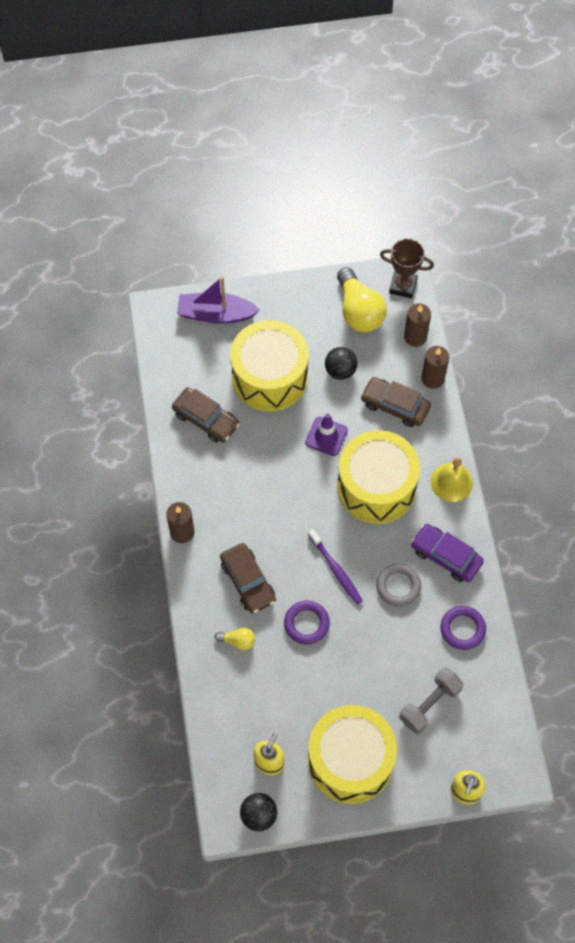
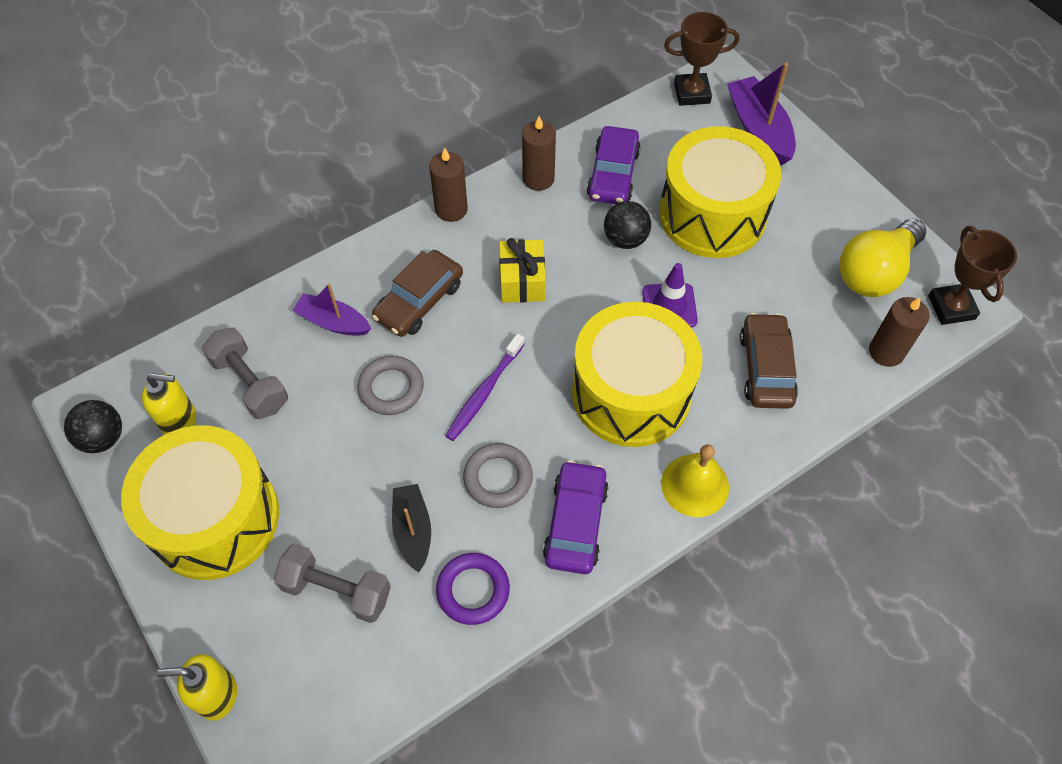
camera: 65 degrees right, 5 degrees down
brown car [172,388,240,443] -> purple car [587,126,641,204]
yellow light bulb [215,628,255,650] -> purple boat [292,283,371,336]
purple ring [284,601,330,645] -> grey ring [357,356,424,415]
black ball [325,347,358,380] -> black ball moved to [604,201,651,249]
brown candle [421,346,449,389] -> brown candle moved to [522,116,556,191]
none -> grey dumbbell [202,327,288,419]
none -> black boat [392,484,431,573]
none -> yellow gift [499,238,546,303]
none -> brown trophy [664,12,740,106]

